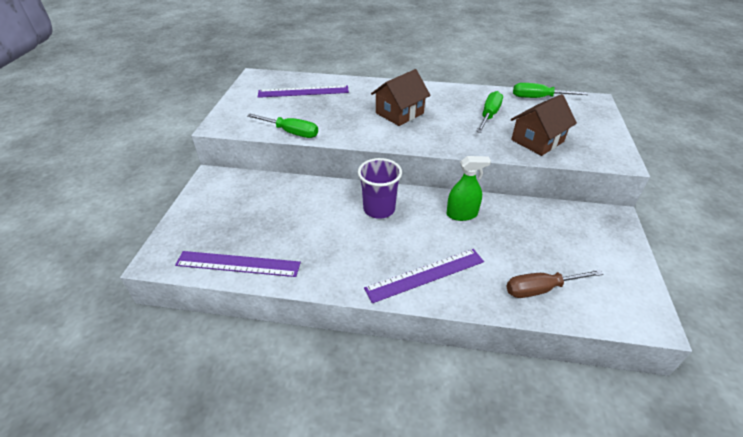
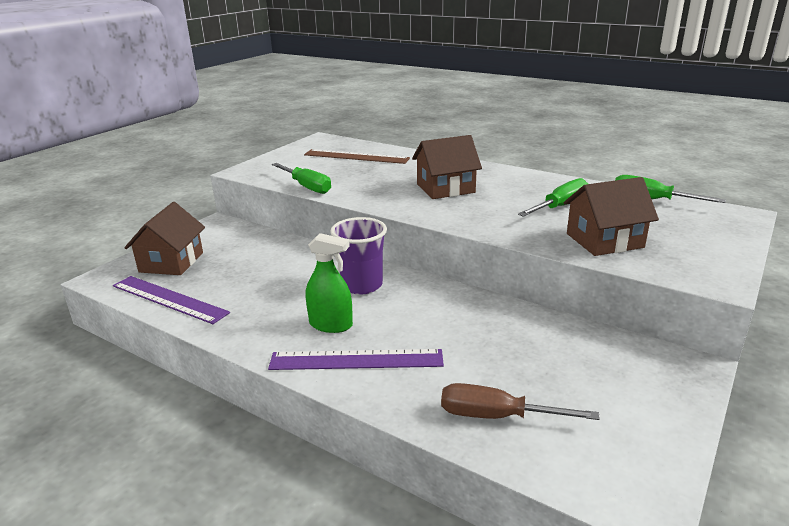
camera: 25 degrees right, 15 degrees down
purple ruler [258,86,349,98] -> brown ruler [304,149,410,164]
green spray bottle [447,156,491,221] -> green spray bottle moved to [306,233,353,333]
none -> brown house [124,202,205,275]

